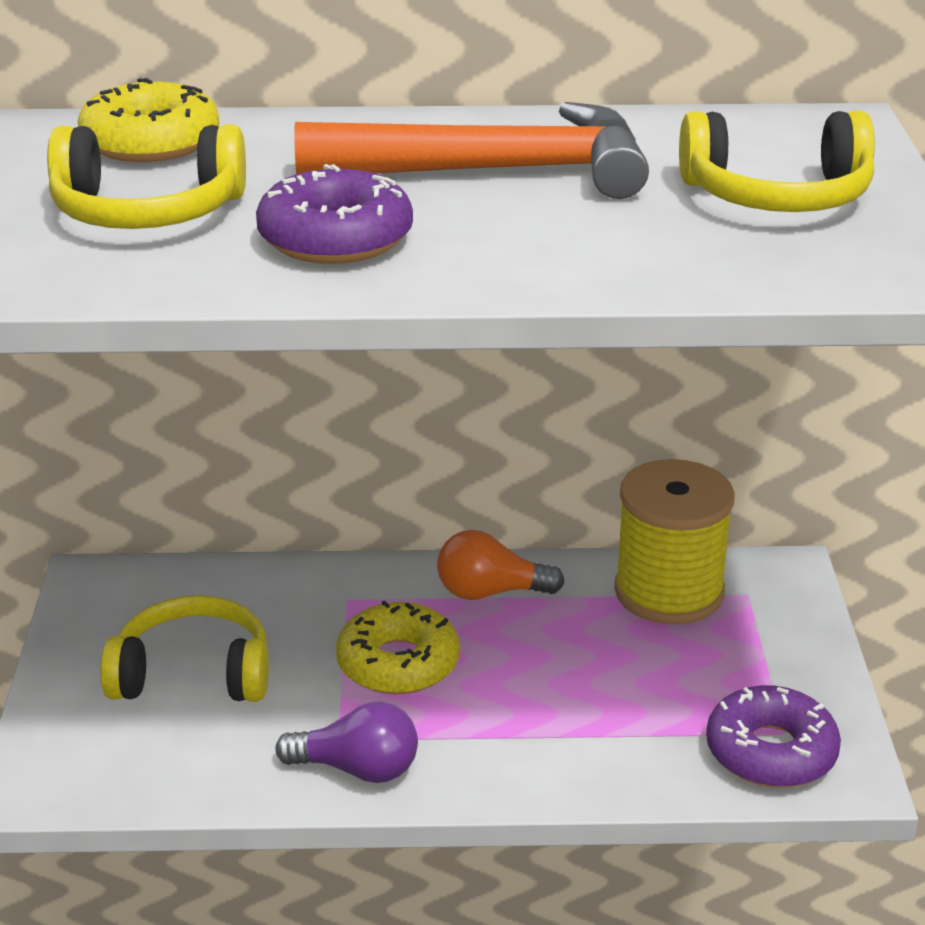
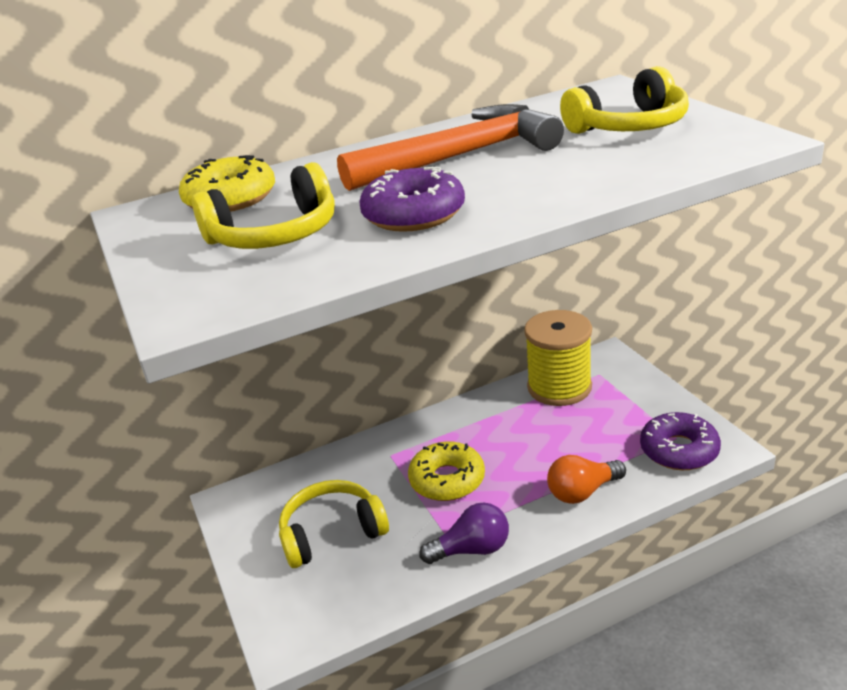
camera: 20 degrees left, 0 degrees up
orange light bulb [437,530,565,600] -> orange light bulb moved to [547,455,626,504]

